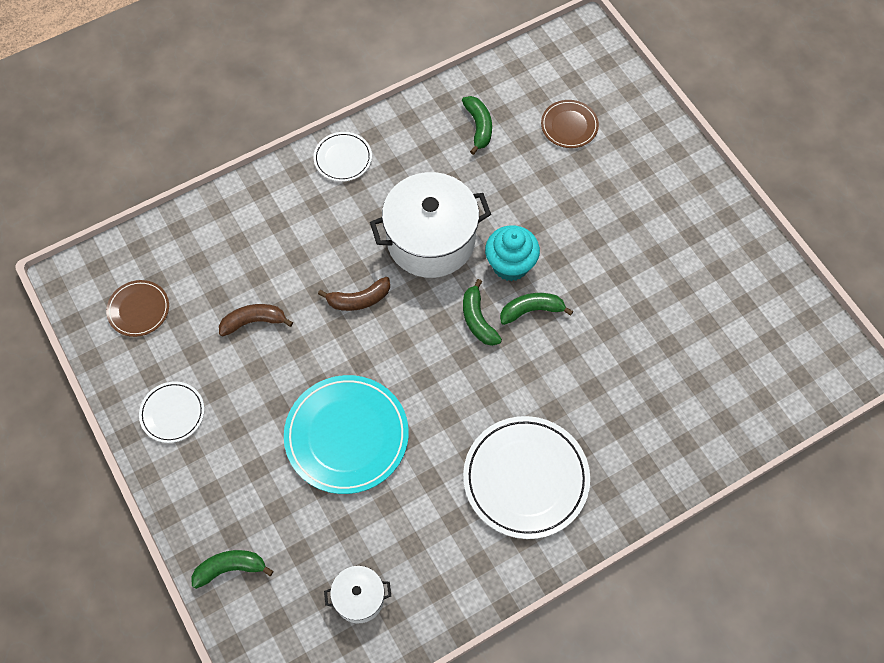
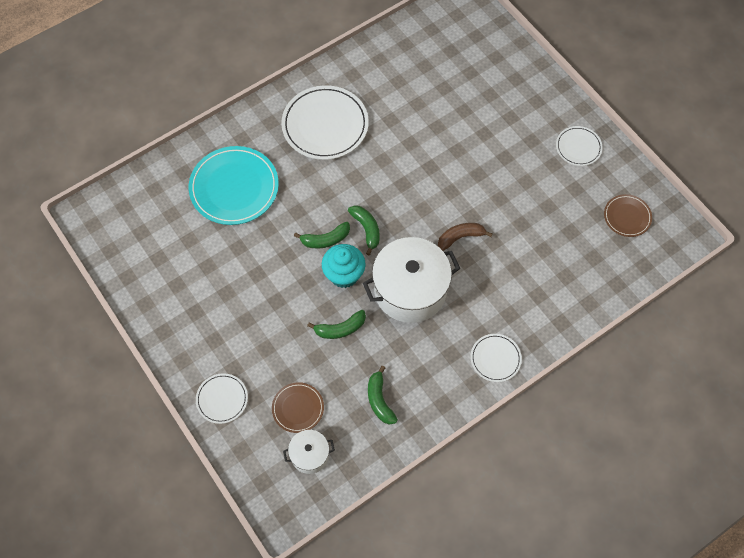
camera: 175 degrees right, 0 degrees up
green banana [191,550,274,589] -> green banana moved to [307,310,366,339]
brown banana [219,304,293,336] -> none
turquoise plate [284,375,409,494] -> turquoise plate moved to [189,146,279,225]
white pot [324,566,391,623] -> white pot moved to [283,430,335,474]
none -> white plate [196,373,248,424]

